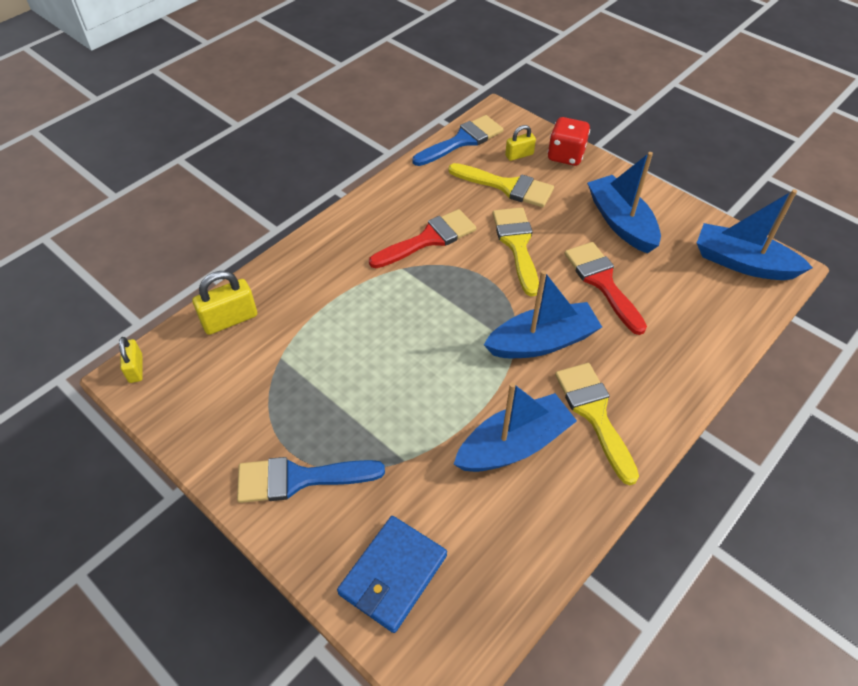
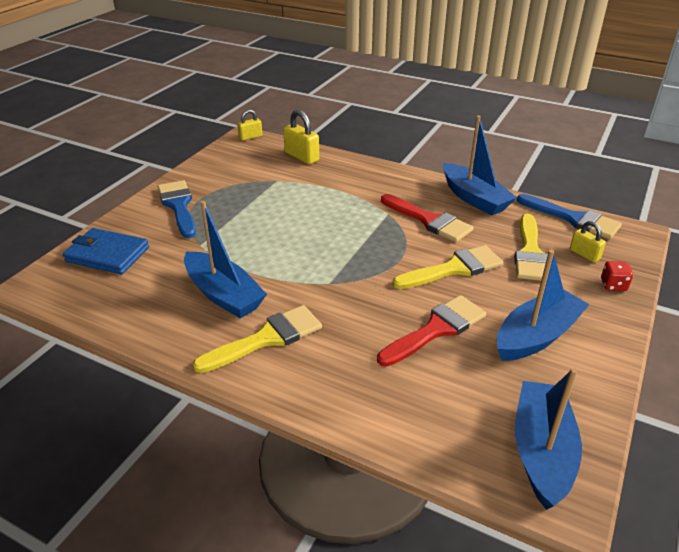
camera: 75 degrees right, 15 degrees down
blue boat [484,270,602,358] -> blue boat moved to [443,116,517,216]
red dice [547,117,590,166] -> red dice [601,261,633,291], size x0.59

